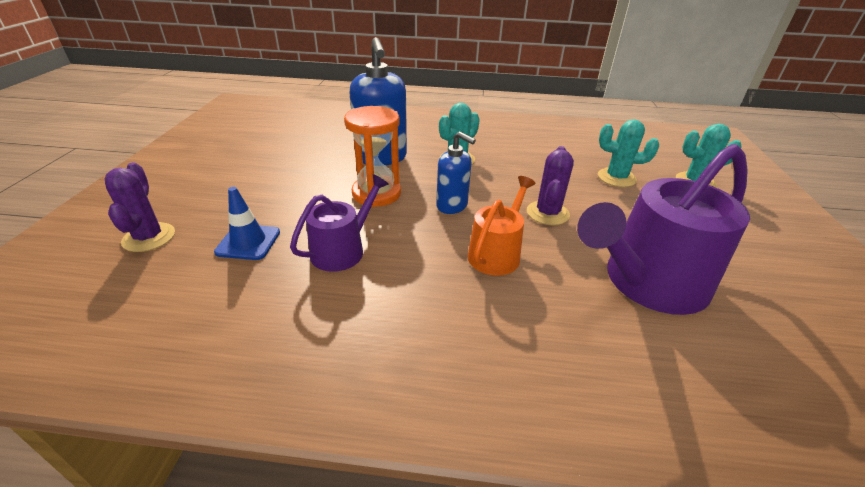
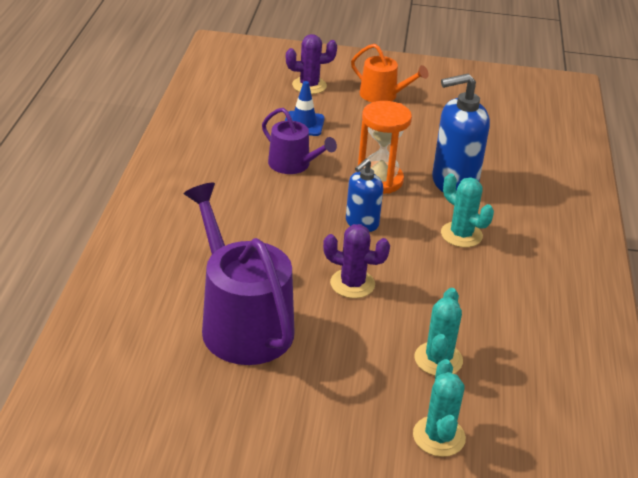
camera: 90 degrees right, 0 degrees up
orange watering can [468,176,536,276] -> orange watering can moved to [351,44,429,102]

